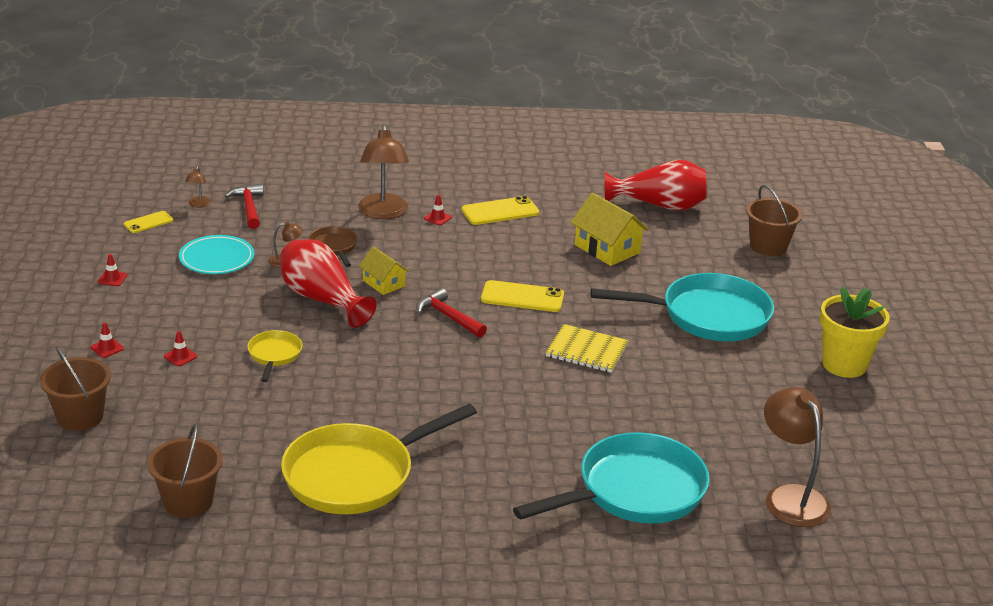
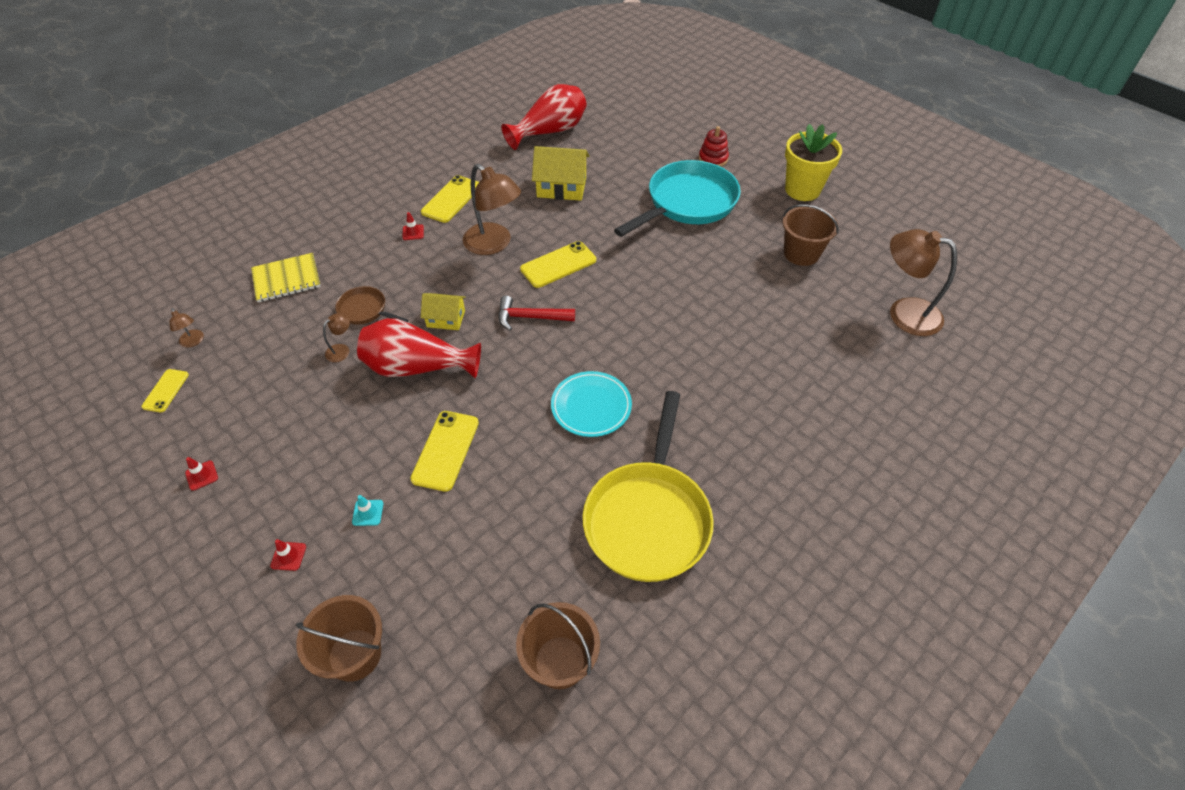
camera: 40 degrees left, 20 degrees up
red traffic cone [164,331,198,366] -> turquoise traffic cone [352,495,384,526]
turquoise plate [179,235,254,274] -> turquoise plate moved to [551,371,632,437]
red hammer [225,184,264,229] -> none
yellow pan [247,330,303,382] -> yellow phone [410,411,479,492]
brown lamp [358,124,409,219] -> brown lamp moved to [463,164,521,255]
turquoise pan [513,432,710,523] -> none
yellow notebook [546,324,629,373] -> yellow notebook moved to [251,253,321,302]
brown bucket [746,185,802,256] -> brown bucket moved to [783,204,839,266]
none -> red stacking toy [699,126,729,167]

